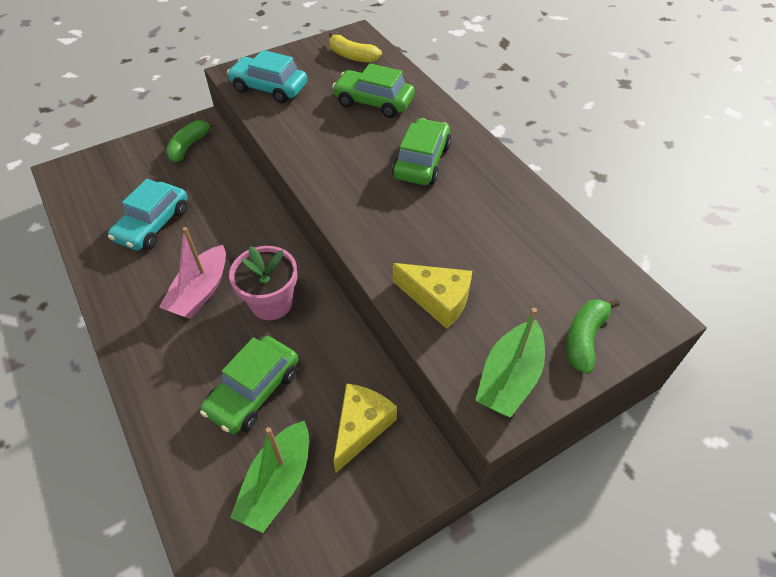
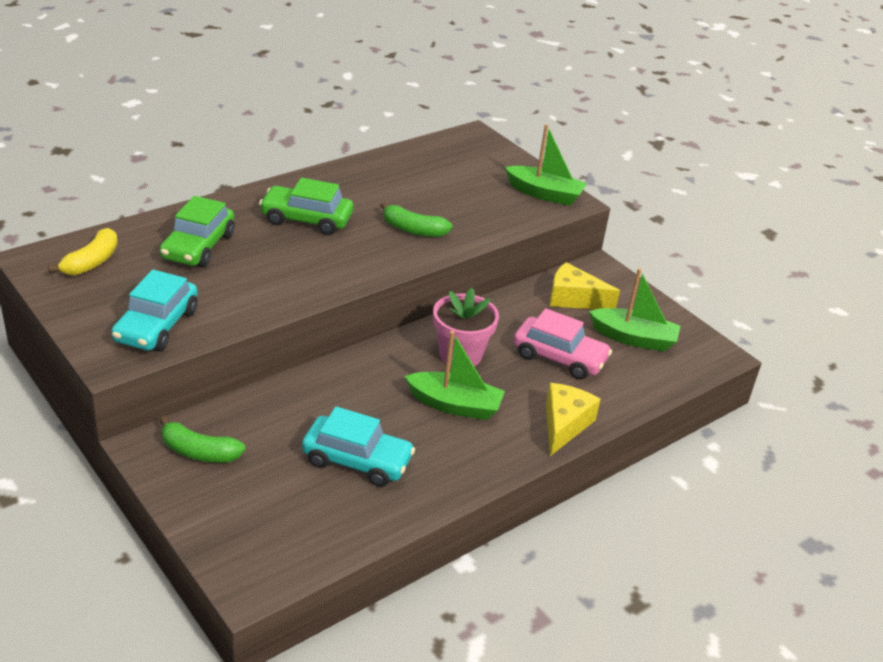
camera: 100 degrees left, 15 degrees down
pink boat [159,227,226,319] -> green boat [405,331,505,420]
green car [200,336,298,434] -> pink car [513,308,612,380]
yellow cheese [393,263,472,329] -> yellow cheese moved to [546,383,601,456]
green banana [566,299,620,374] -> green banana moved to [380,202,453,237]

